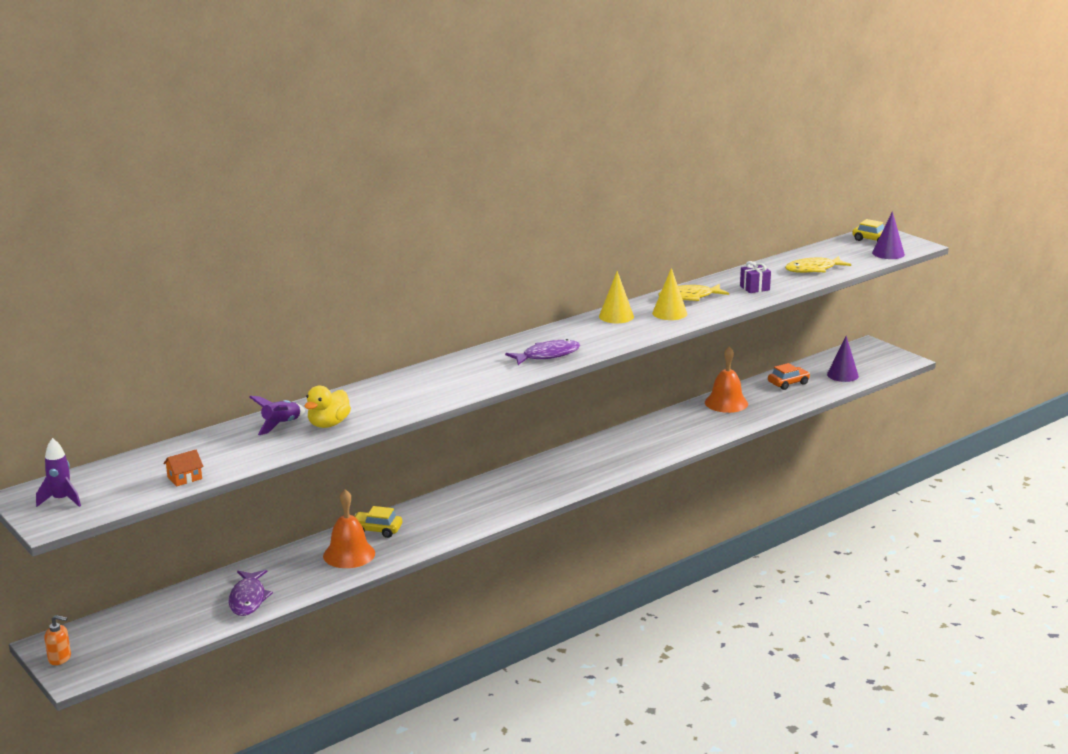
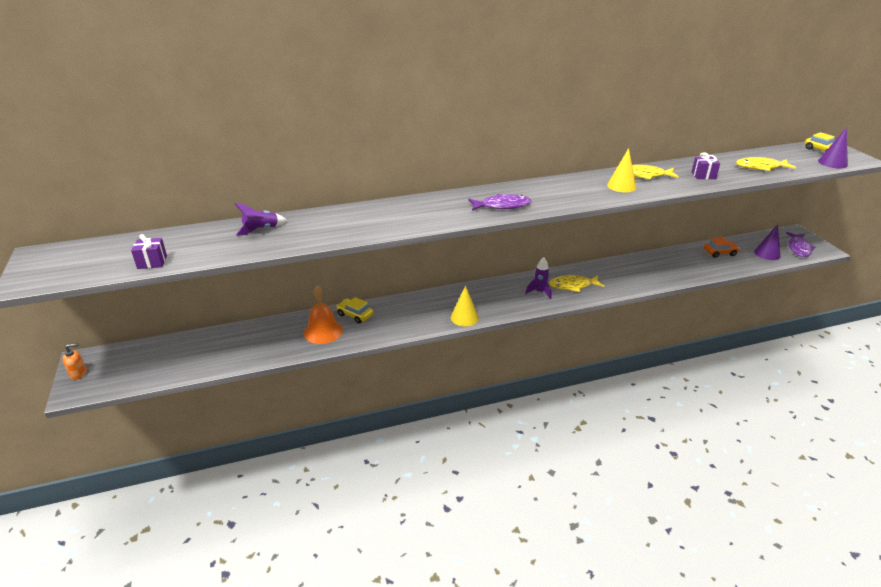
camera: 20 degrees right, 10 degrees up
purple rocket [36,438,81,507] -> purple rocket moved to [525,257,552,299]
orange soap dispenser [44,615,71,665] -> orange soap dispenser turned 45 degrees counterclockwise [62,343,87,380]
orange house [163,450,204,486] -> purple gift [131,234,167,269]
purple fish [228,570,273,616] -> purple fish moved to [786,232,815,257]
yellow duck [305,386,351,428] -> none
yellow cone [599,271,634,323] -> yellow cone moved to [451,285,479,326]
orange bell [705,346,748,413] -> none
none -> yellow fish [549,275,604,292]

